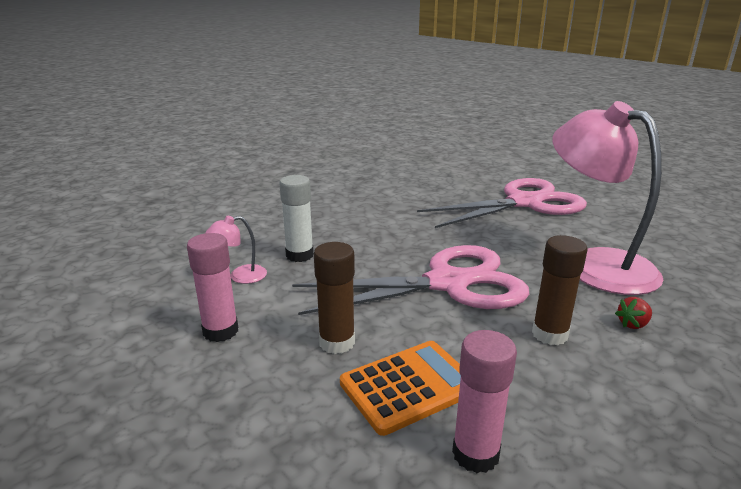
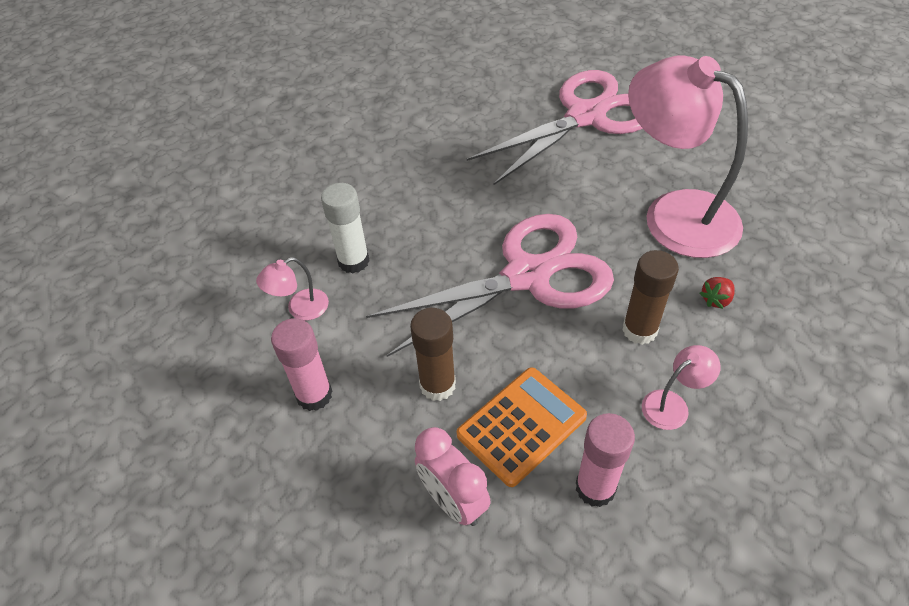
camera: 10 degrees left, 25 degrees up
none -> pink clock [415,427,491,526]
none -> pink lamp [642,345,721,430]

